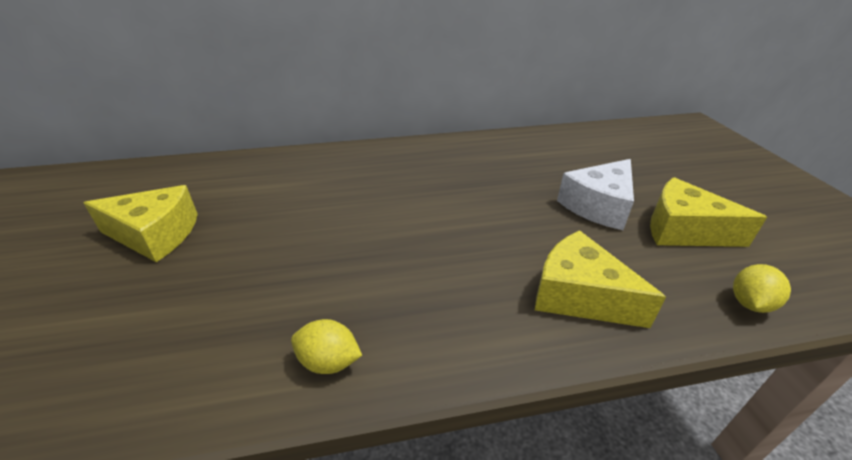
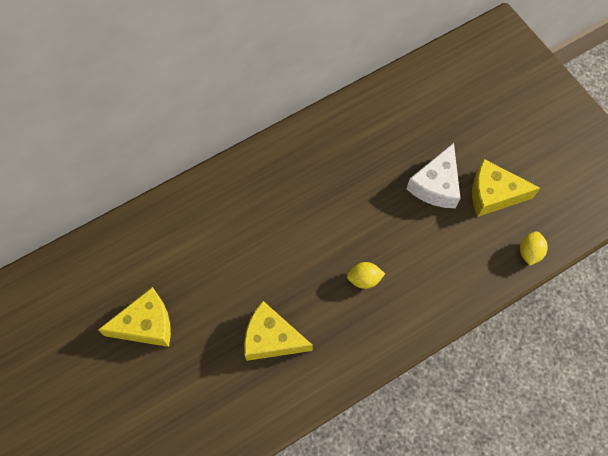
camera: 20 degrees left, 30 degrees up
yellow lemon [291,319,362,374] -> yellow lemon moved to [347,262,385,289]
yellow cheese [535,230,666,328] -> yellow cheese moved to [244,301,313,361]

